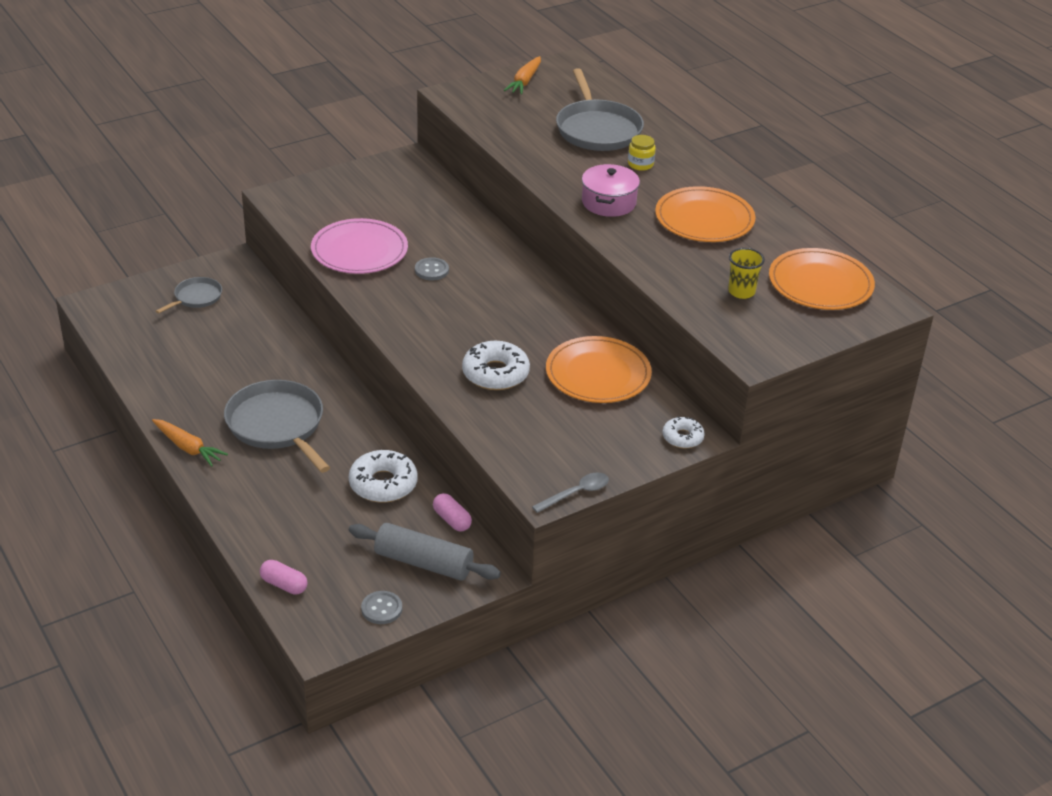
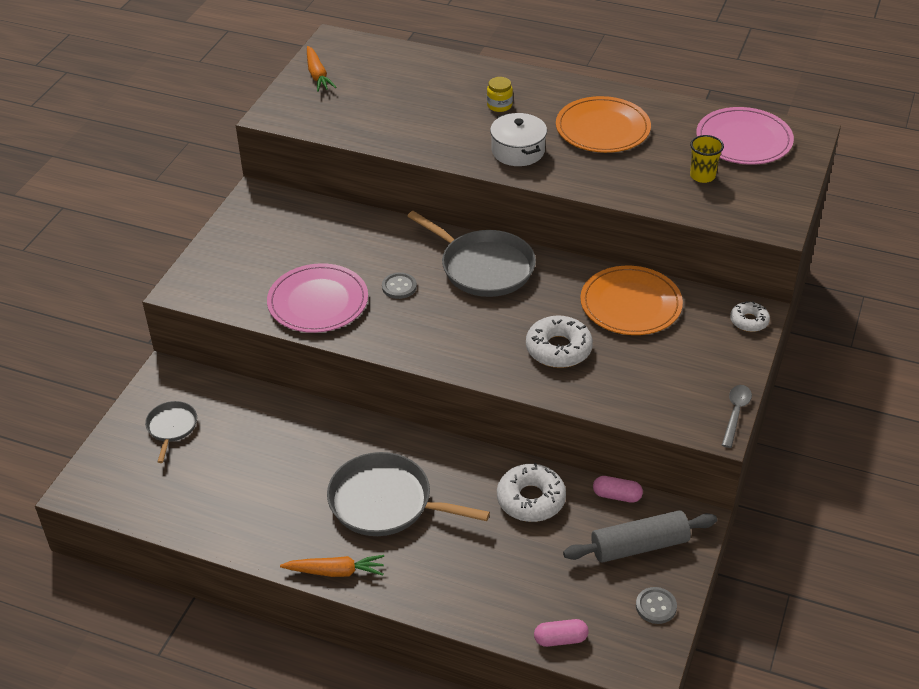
camera: 35 degrees left, 5 degrees up
grey pan [556,68,644,151] -> grey pan moved to [407,211,536,297]
pink pot [582,164,640,217] -> white pot [490,113,547,166]
orange plate [769,248,875,310] -> pink plate [696,107,794,165]

